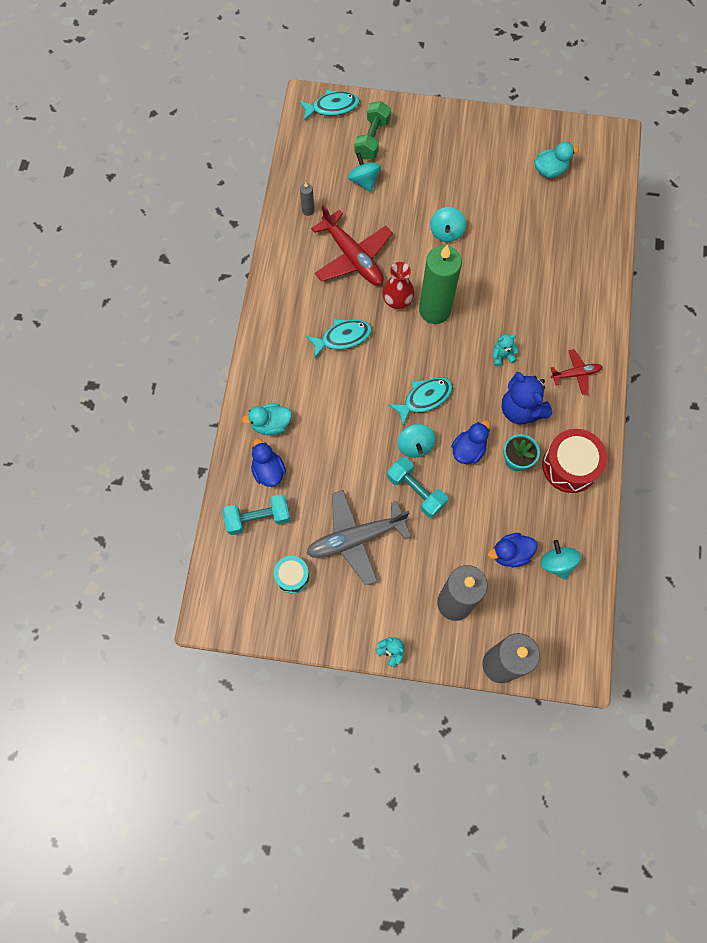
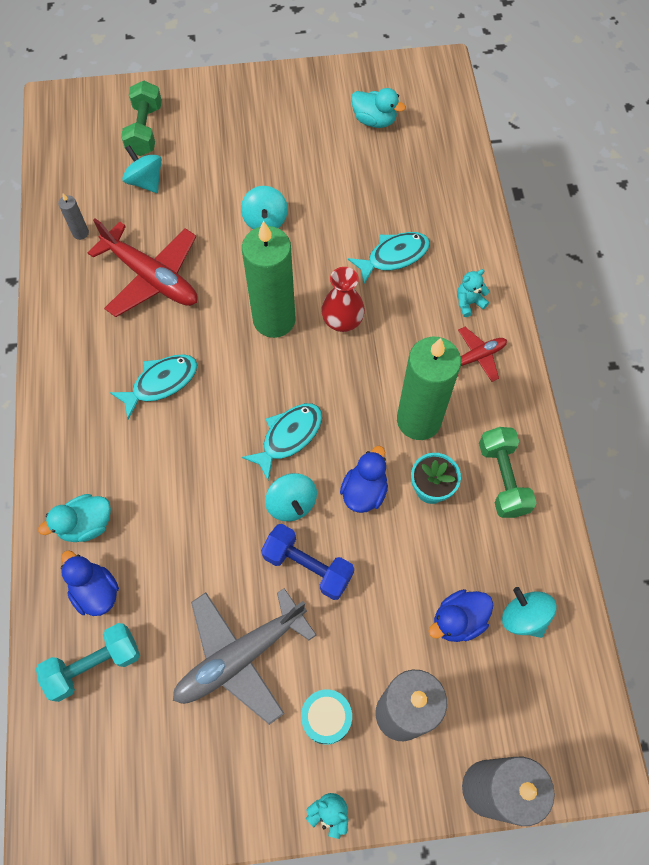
camera: 15 degrees left, 5 degrees down
turquoise drum [274,556,309,594] -> turquoise drum moved to [301,689,352,745]
turquoise fish [299,89,359,121] -> turquoise fish moved to [348,232,430,284]
red vase [382,262,414,309] -> red vase moved to [321,267,365,332]
turquoise dumbbell [387,457,448,518] -> blue dumbbell [261,524,354,600]
turquoise teddy bear [492,334,519,366] -> turquoise teddy bear moved to [457,269,490,317]
blue teddy bear [502,372,552,425] -> green candle [397,337,461,440]
turquoise duck [534,142,579,178] -> turquoise duck turned 60 degrees clockwise [351,88,406,128]
red drum [542,429,607,493] -> green dumbbell [479,427,536,518]

